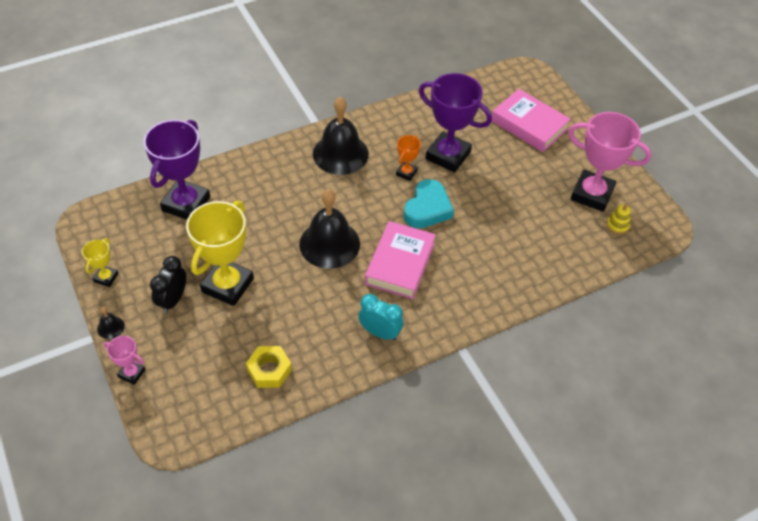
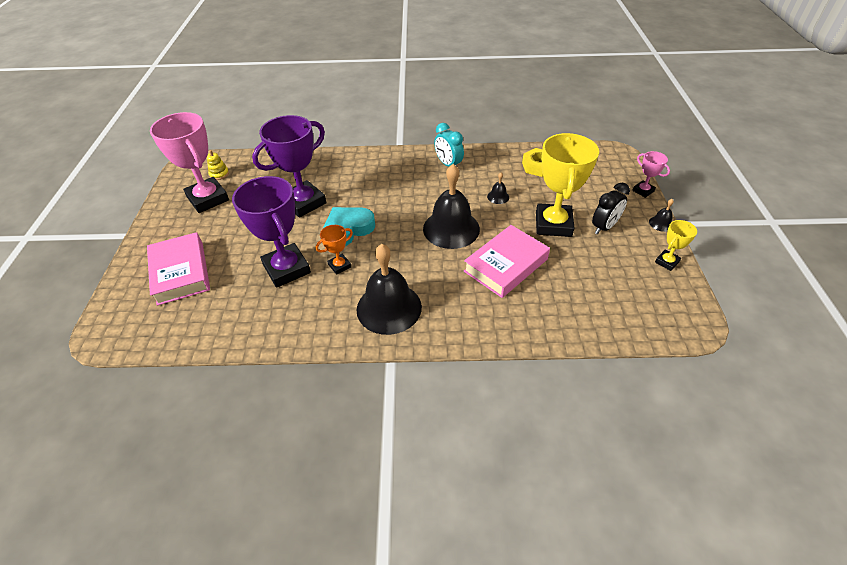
camera: 150 degrees left, 5 degrees down
purple trophy [144,120,210,220] -> purple trophy moved to [252,115,326,218]
yellow trophy [186,201,254,306] -> yellow trophy turned 45 degrees counterclockwise [536,133,599,237]
pink book [365,221,436,299] -> pink book moved to [464,225,550,298]
none -> black bell [487,173,509,204]

